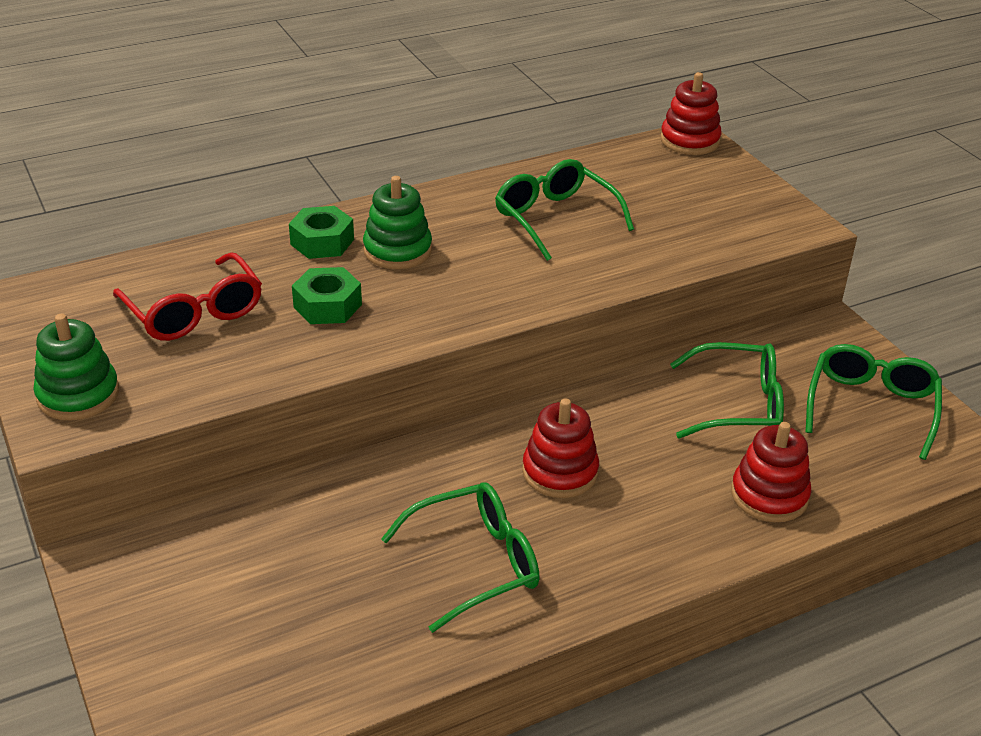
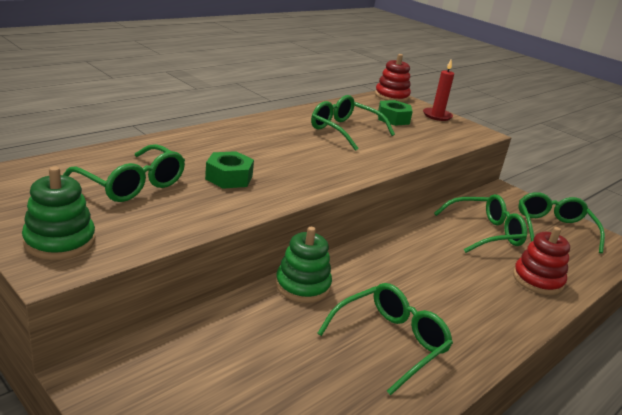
camera: 20 degrees left, 10 degrees down
red glasses [113,252,262,341] -> green glasses [63,144,185,202]
green nut [289,206,354,259] -> green nut moved to [378,100,413,126]
green stacking toy [363,176,432,269] -> green stacking toy moved to [275,227,332,303]
red stacking toy [522,398,599,498] -> none
none -> red candle [423,60,454,121]

